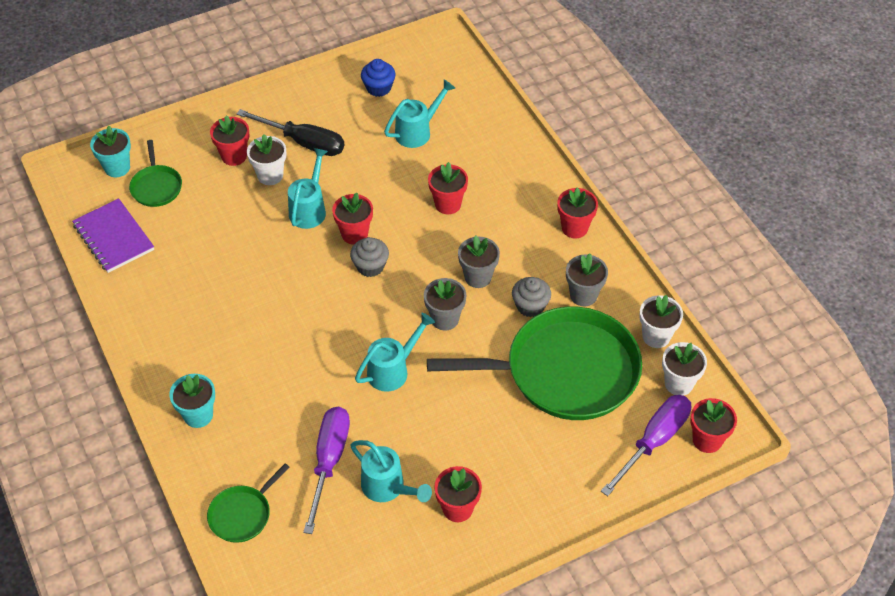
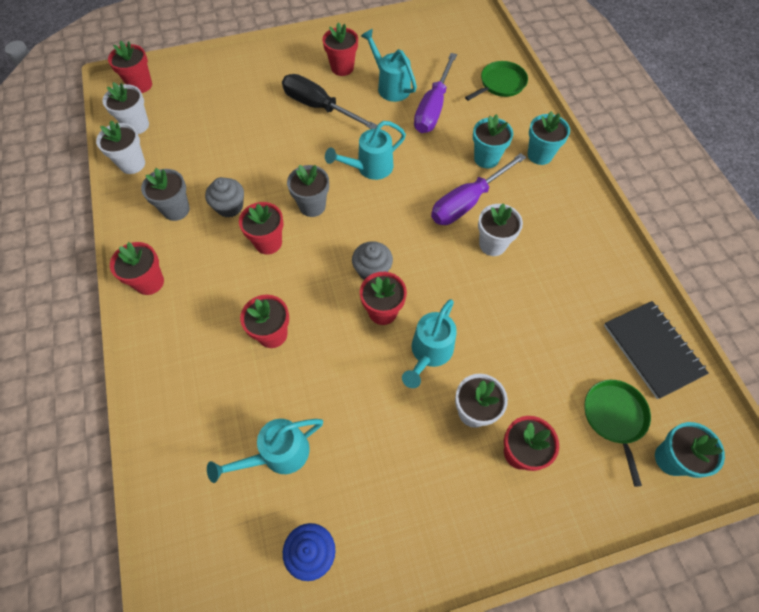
camera: 170 degrees left, 10 degrees up
purple notebook [72,198,154,273] -> black notebook [604,301,709,399]
black screwdriver [237,109,344,156] -> black screwdriver moved to [282,74,377,129]
green pan [427,307,642,420] -> none
grey flower pot [458,235,500,288] -> red flower pot [239,202,284,254]
purple screwdriver [601,395,691,496] -> purple screwdriver moved to [431,153,526,225]
none -> turquoise flower pot [473,114,513,168]
none -> white flower pot [478,204,523,256]

